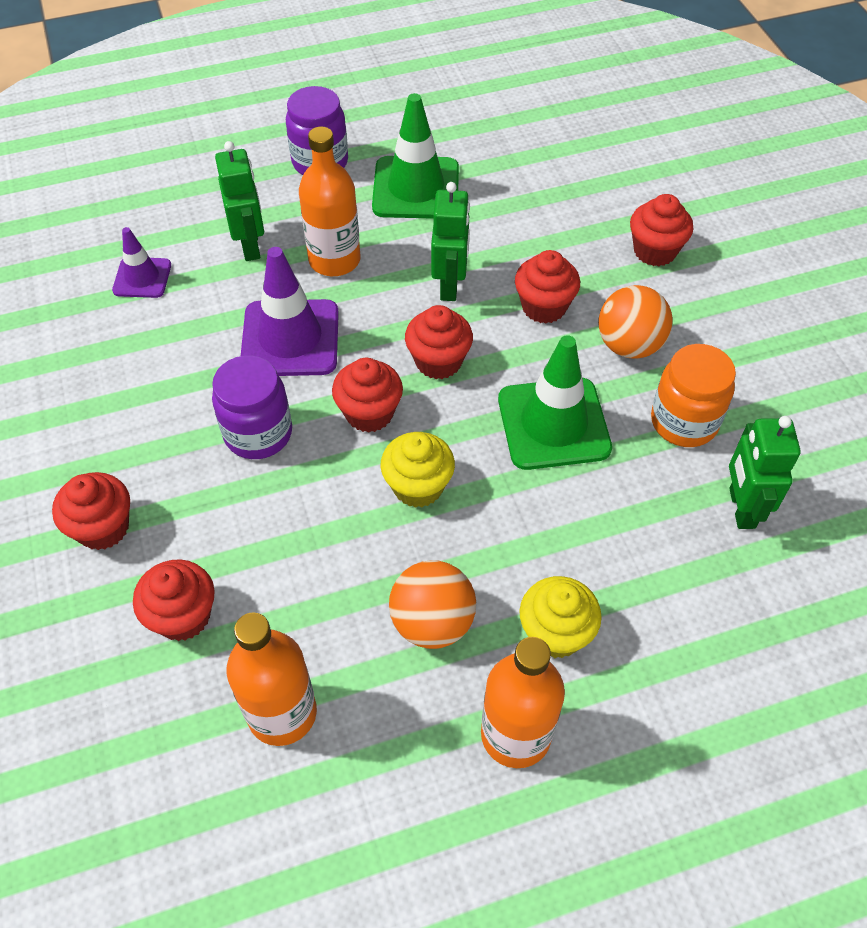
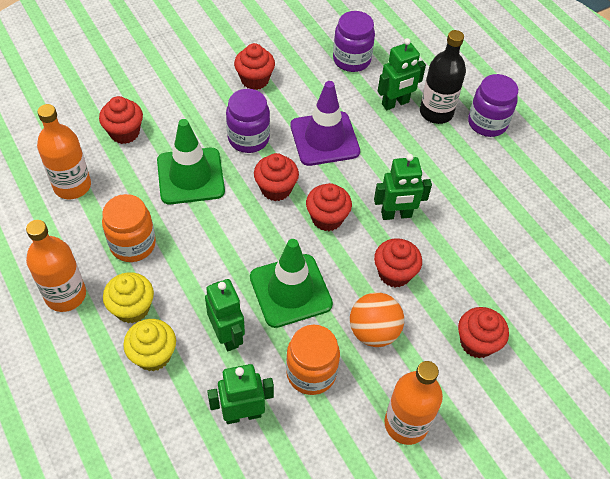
camera: 75 degrees right, 0 degrees up
red cupcake [52,472,130,550] -> red cupcake moved to [234,43,275,90]
purple traffic cone [112,227,171,298] -> purple jar [333,11,375,72]
orange bottle [299,127,360,276] -> orange bottle moved to [385,361,443,445]
green traffic cone [372,93,459,219] -> green traffic cone moved to [157,119,225,204]
yellow cupcake [381,432,455,508] -> yellow cupcake moved to [123,319,176,371]
orange ball [389,560,476,649] -> orange jar [102,194,156,262]
none -> green robot [205,279,245,351]
none -> black bottle [420,30,466,124]

